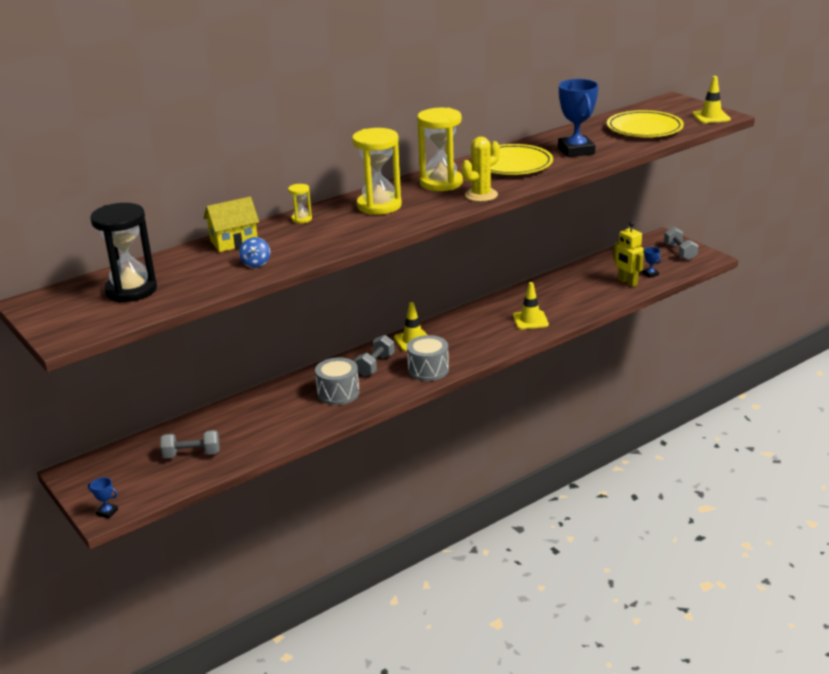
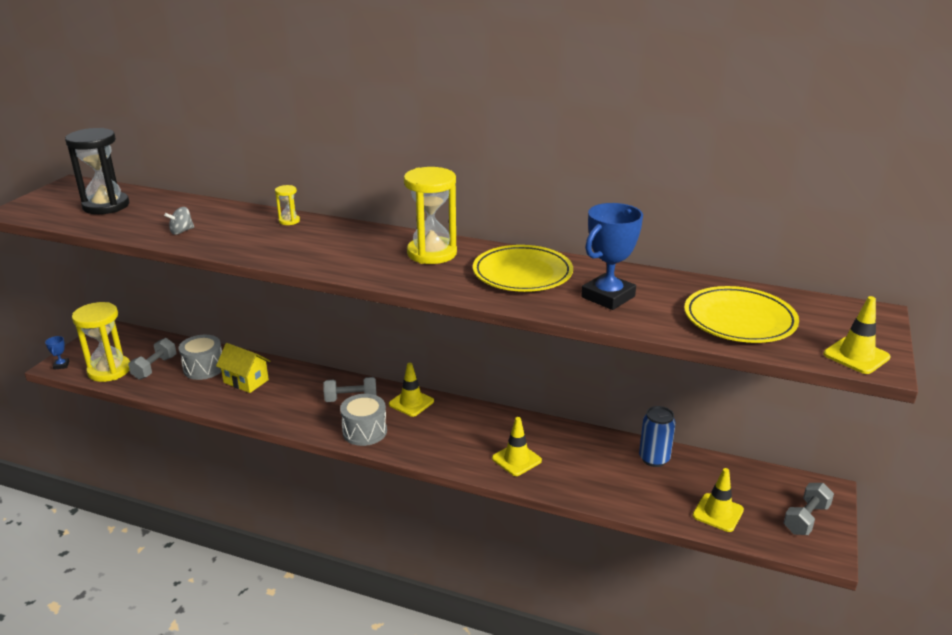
camera: 55 degrees right, 0 degrees up
grey dumbbell [160,430,219,458] -> grey dumbbell turned 60 degrees clockwise [128,338,176,380]
yellow house [204,197,259,252] -> yellow house moved to [216,343,270,393]
blue spinning top [239,237,270,268] -> grey spinning top [164,207,194,235]
grey drum [315,357,359,405] -> grey drum moved to [179,335,222,380]
yellow hourglass [352,128,402,215] -> yellow hourglass moved to [72,302,130,382]
yellow cactus [462,136,500,202] -> none
yellow robot [613,221,644,287] -> none
blue trophy [643,247,661,278] -> yellow traffic cone [692,468,744,532]
none -> blue can [639,406,676,467]

